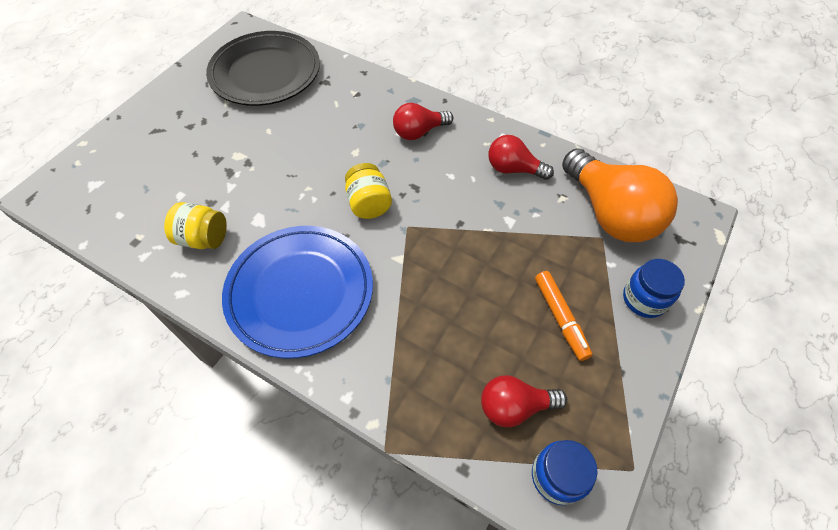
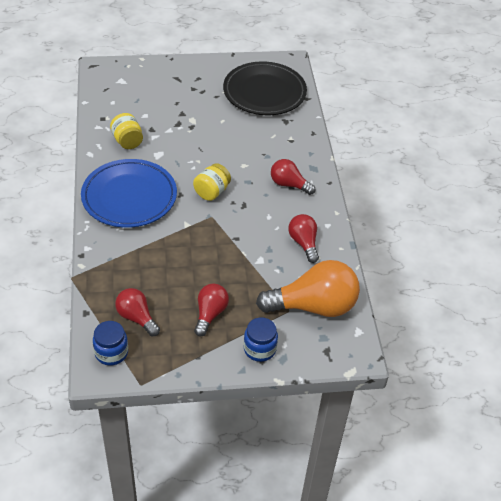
camera: 50 degrees right, 10 degrees down
orange marker [535,271,593,361] -> red light bulb [194,283,229,337]
orange light bulb [562,148,678,242] -> orange light bulb turned 120 degrees counterclockwise [256,260,360,317]

